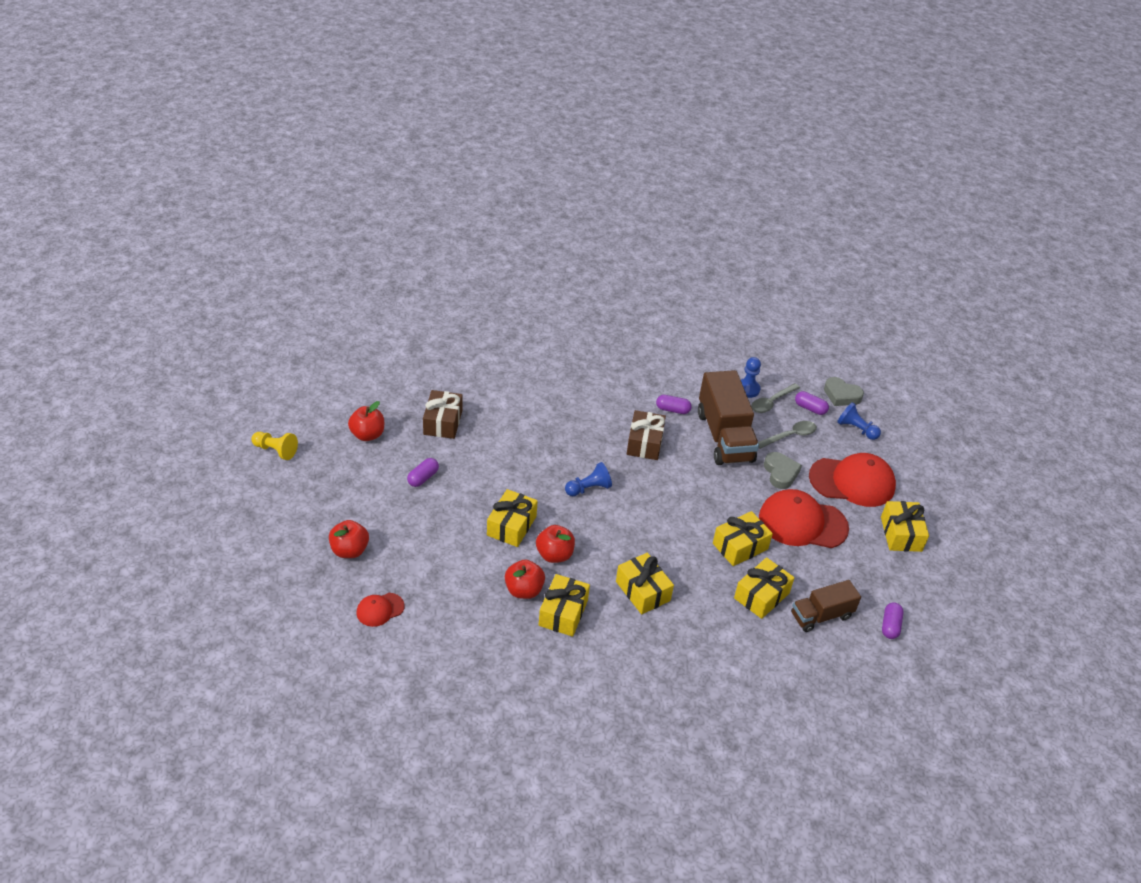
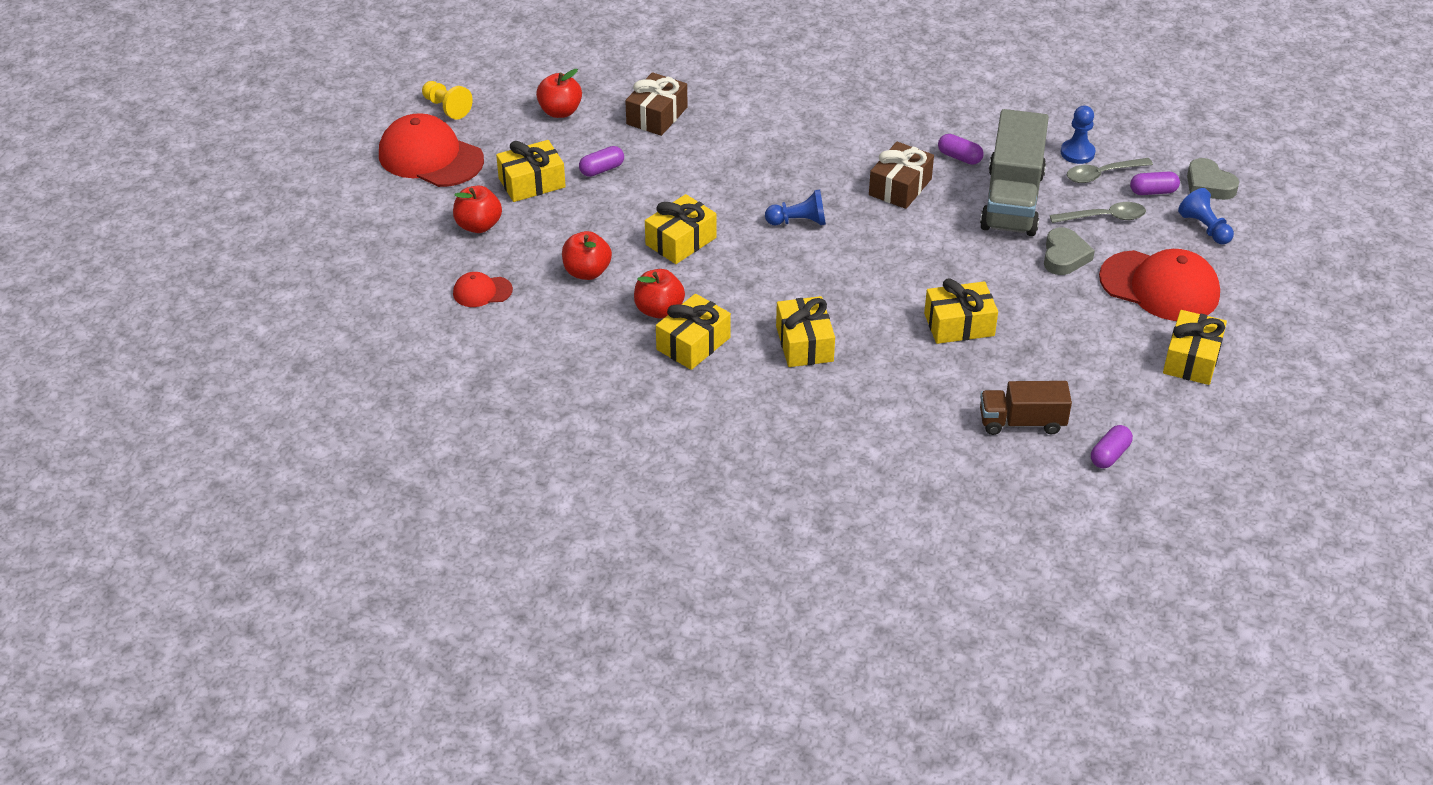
camera: 25 degrees right, 0 degrees up
red apple [536,525,575,563] -> red apple moved to [562,231,612,280]
brown truck [698,370,759,465] -> grey truck [980,109,1049,236]
yellow gift [734,557,795,619] -> yellow gift moved to [496,140,566,202]
red cap [759,489,849,548] -> red cap moved to [379,113,484,187]
purple capsule [795,391,829,415] -> purple capsule turned 60 degrees counterclockwise [1130,171,1180,195]

